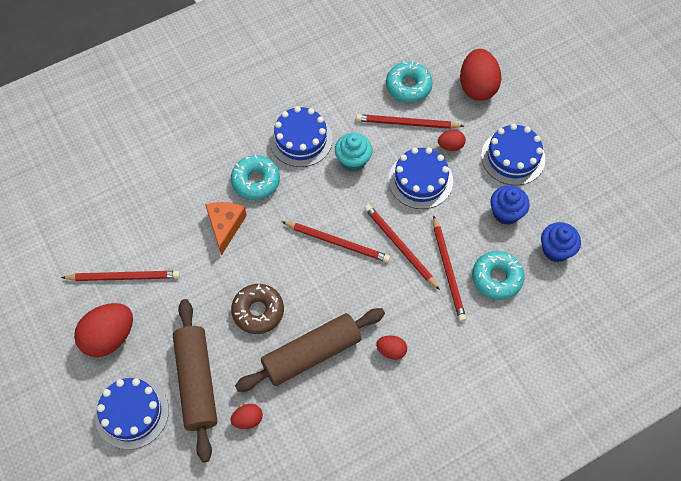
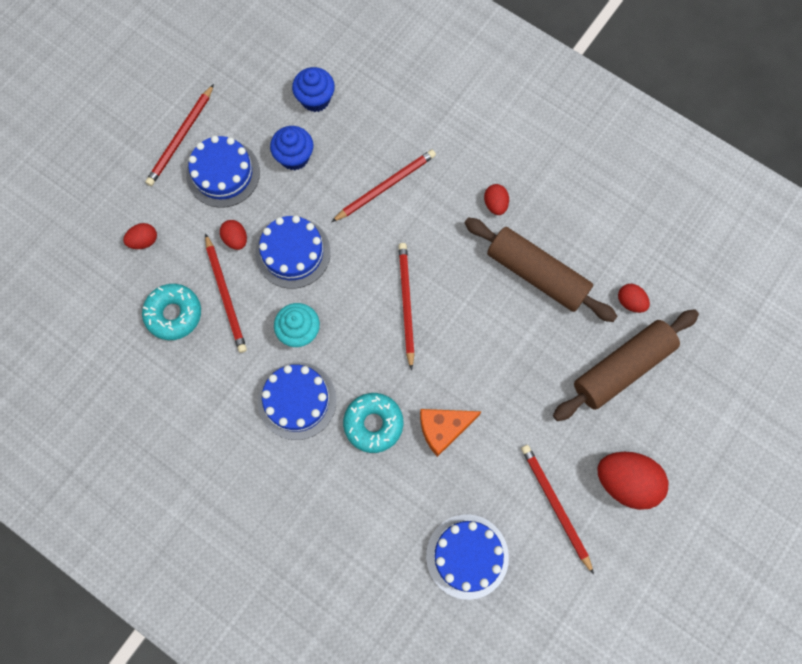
camera: 115 degrees left, 10 degrees up
blue cake [95,377,169,450] -> blue cake moved to [426,514,509,600]
brown donut [231,284,284,334] -> none
red pencil [364,204,440,290] -> red pencil moved to [145,84,214,186]
red egg [460,49,502,101] -> red egg [123,223,157,249], size x0.51
turquoise donut [472,251,524,300] -> none

